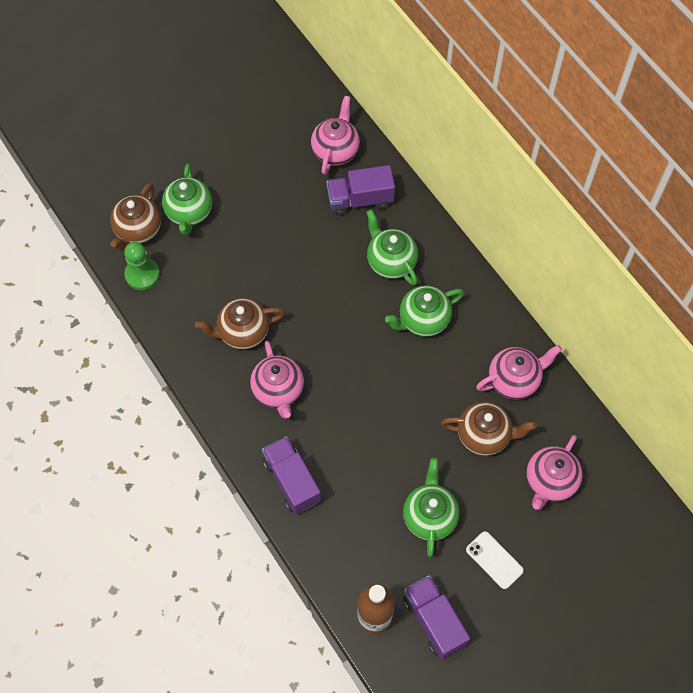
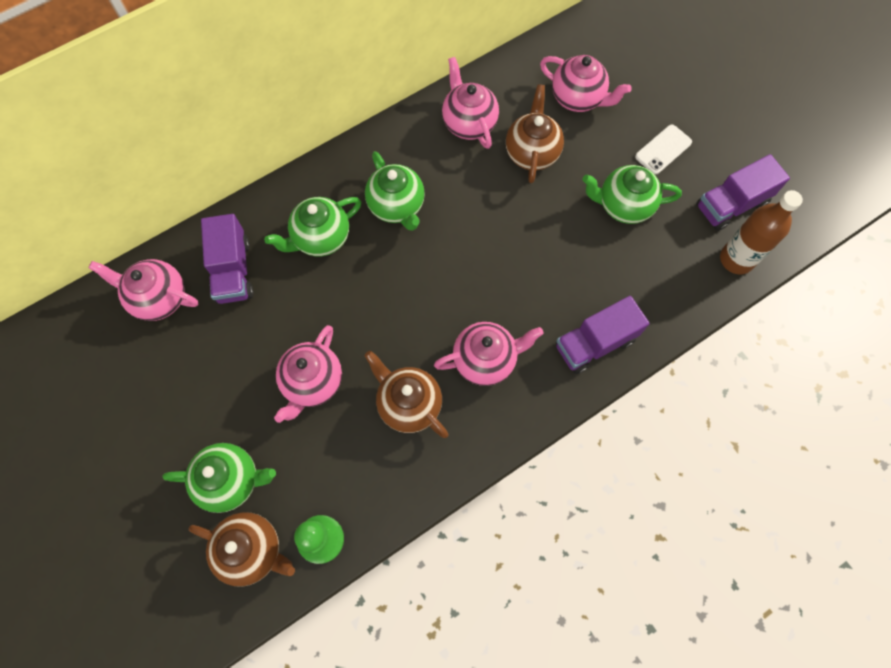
camera: 90 degrees left, 5 degrees up
brown teapot [195,298,285,350] -> brown teapot turned 150 degrees clockwise [364,351,449,438]
none -> pink teapot [274,325,342,423]

